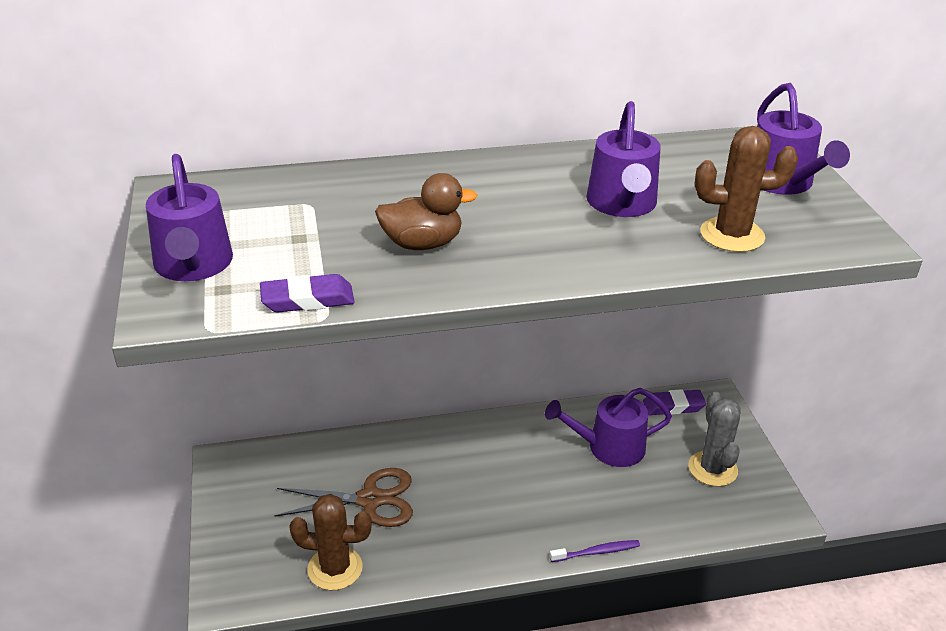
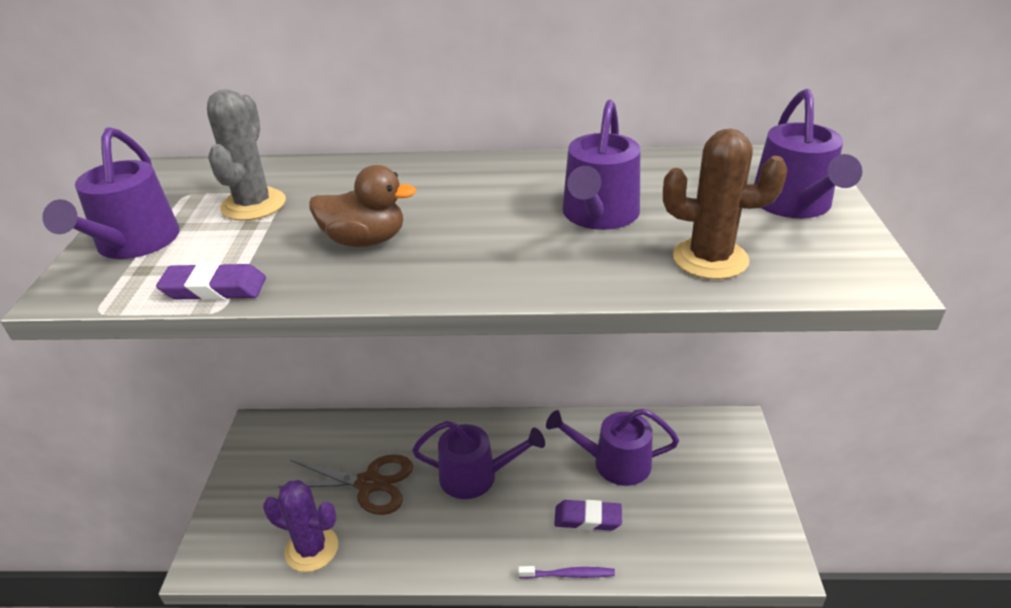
camera: 15 degrees right, 0 degrees up
brown cactus [289,494,372,590] -> purple cactus [263,480,338,572]
purple eraser [643,389,706,415] -> purple eraser moved to [554,500,622,531]
grey cactus [688,392,741,487] -> grey cactus moved to [207,89,286,221]
none -> purple watering can [412,421,545,499]

